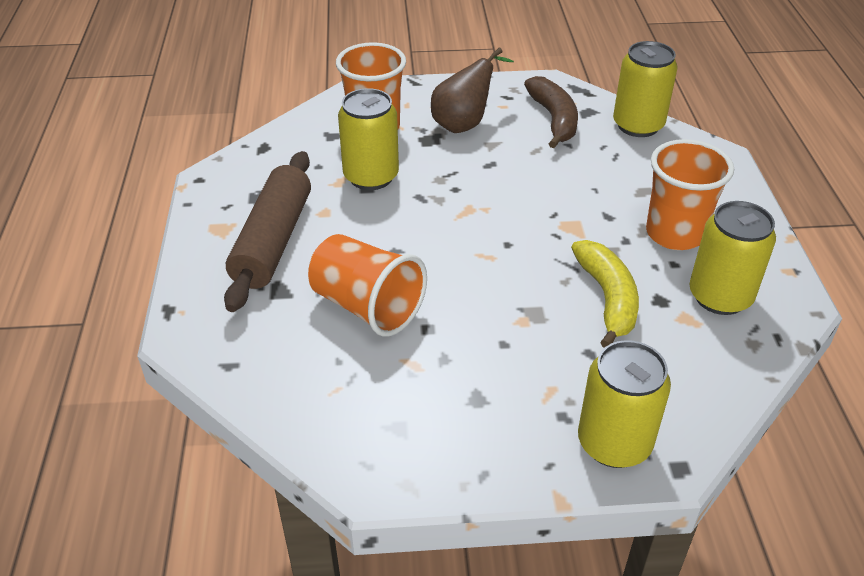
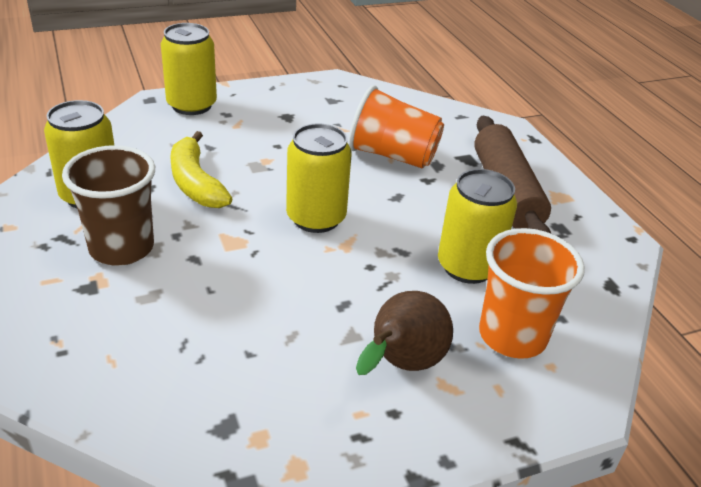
camera: 160 degrees right, 5 degrees down
brown banana [524,76,578,148] -> none
yellow can [613,41,678,137] -> yellow can moved to [286,123,352,233]
orange cup [646,139,734,250] -> brown cup [62,145,155,266]

